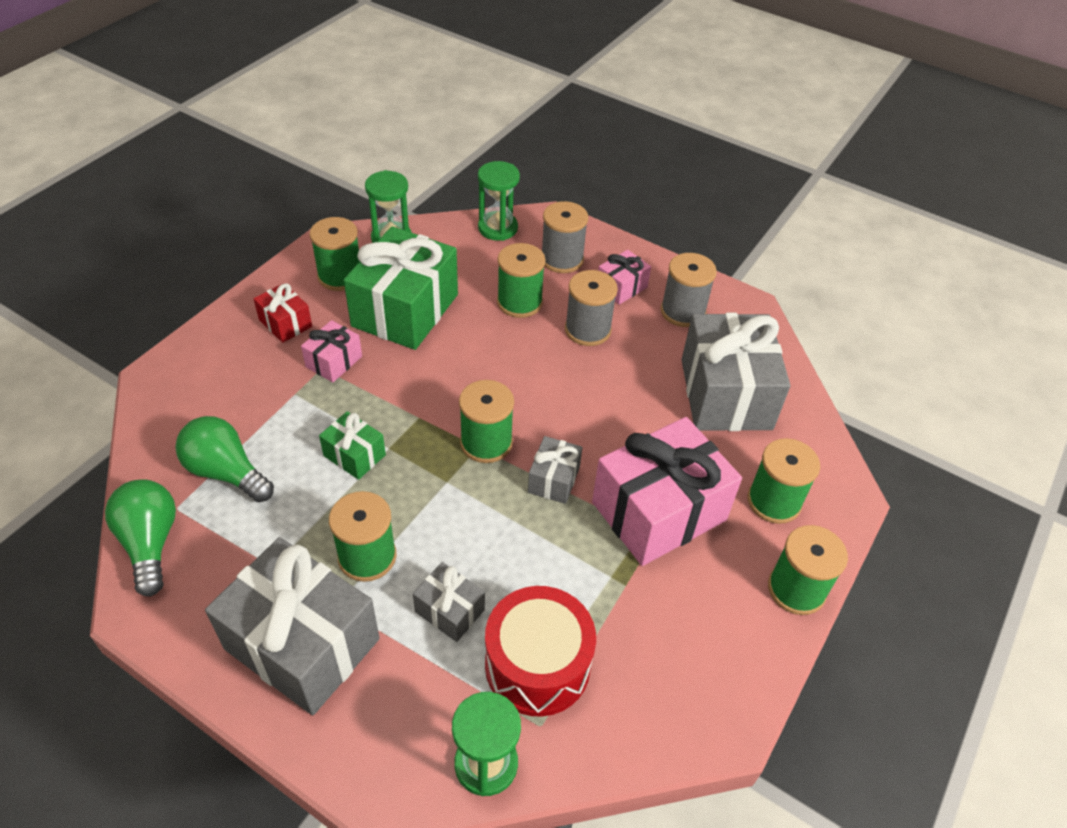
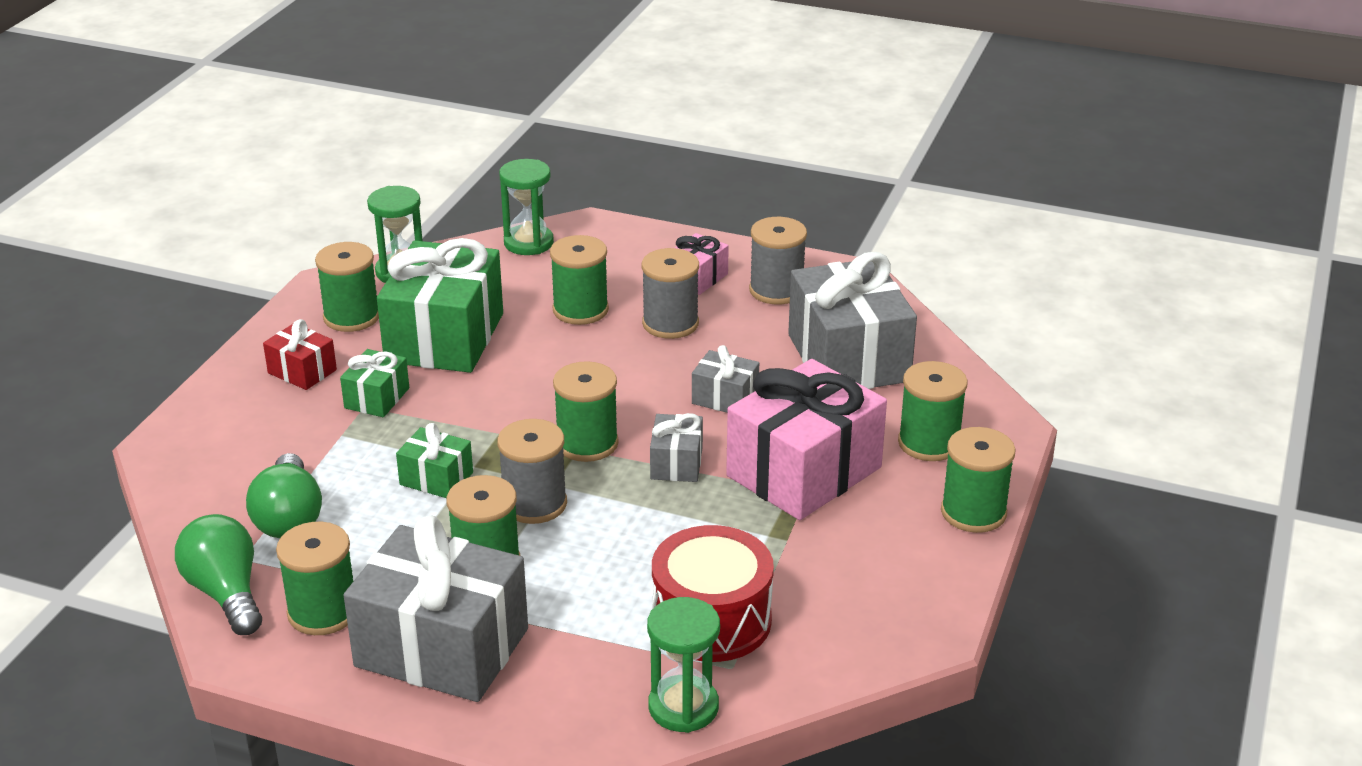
camera: 10 degrees left, 15 degrees down
green light bulb [176,416,274,502] -> green light bulb turned 120 degrees counterclockwise [246,453,322,538]
pink gift [301,320,362,382] -> green gift [340,349,409,417]
grey gift [413,562,485,642] -> grey gift moved to [692,345,759,413]
grey spool [542,201,589,273] -> grey spool moved to [497,419,567,524]
none -> green spool [276,522,353,635]

